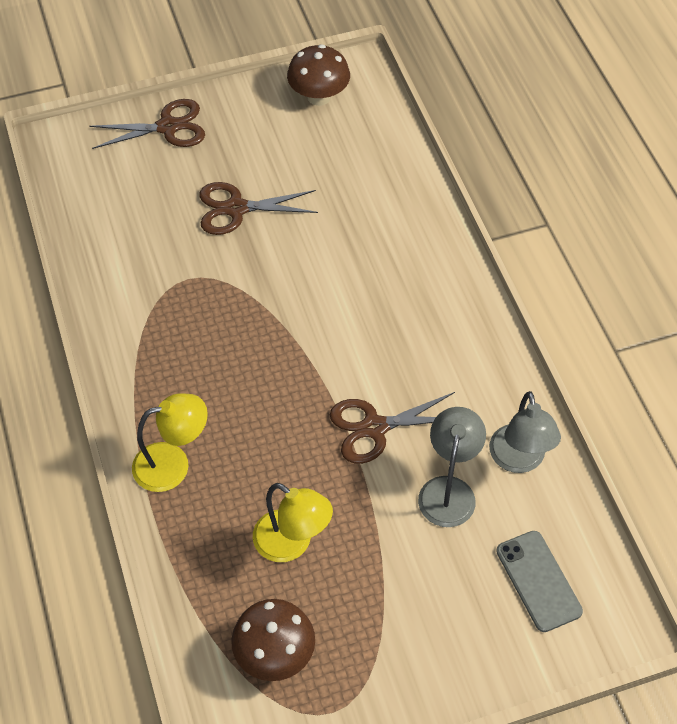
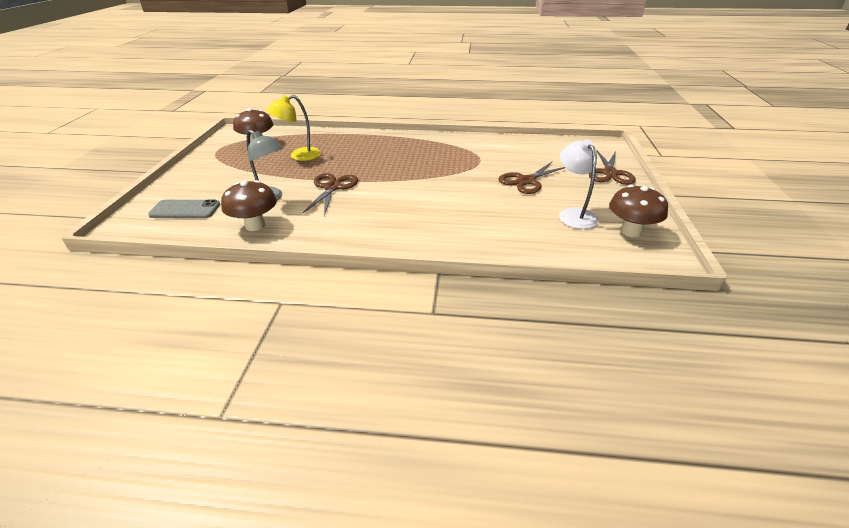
camera: 115 degrees right, 20 degrees down
yellow lamp [132,393,208,492] -> none
brown scissors [199,182,318,235] -> brown scissors turned 150 degrees counterclockwise [498,162,565,194]
grey lamp [489,391,561,473] -> brown mushroom [221,180,277,231]
none -> white lamp [559,139,599,229]

